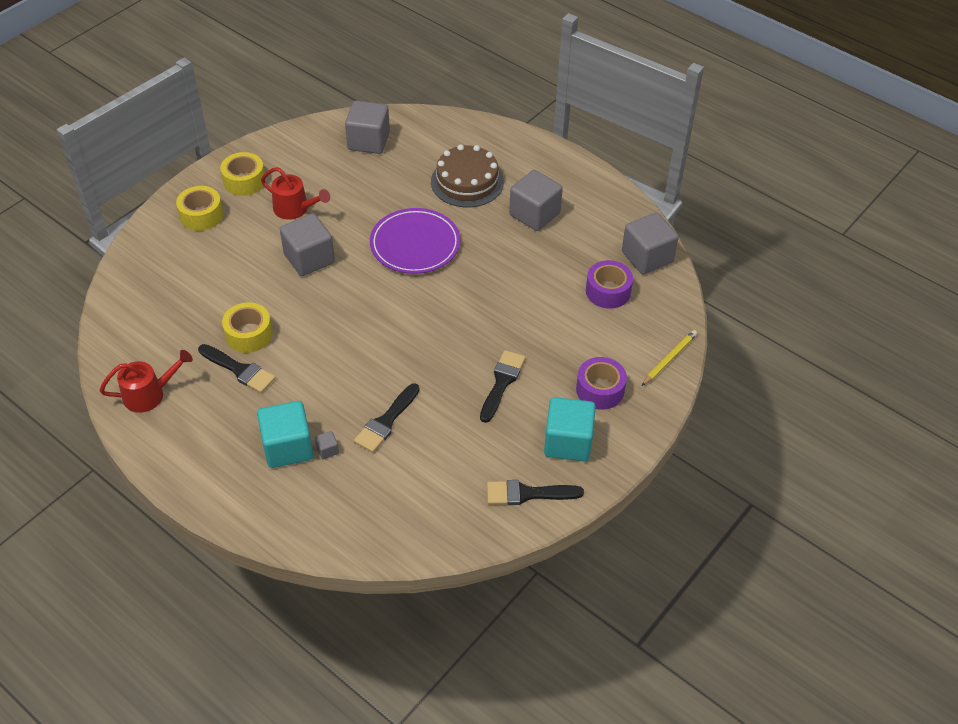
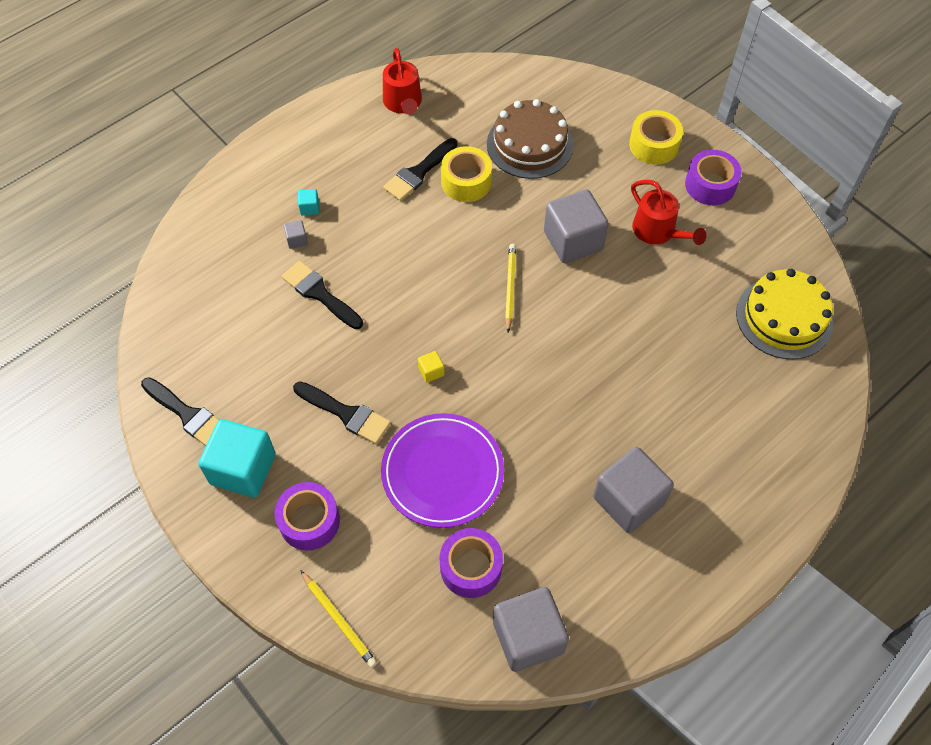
camera: 100 degrees right, 10 degrees up
yellow tape [220,152,266,196] -> purple tape [685,150,742,205]
turquoise cube [257,401,313,468] -> turquoise cube [298,189,319,215], size x0.41
red watering can [261,167,330,220] -> red watering can turned 75 degrees counterclockwise [631,180,707,245]
grey cube [345,101,390,154] -> yellow cake [736,269,833,359]
purple plate [370,208,461,274] -> purple plate moved to [381,413,504,528]
brown cake [431,145,504,207] -> brown cake moved to [487,99,573,179]
black brush [487,480,584,505] -> black brush turned 120 degrees clockwise [141,377,218,446]
none -> yellow cube [418,351,445,382]
none -> yellow pencil [505,244,516,332]

